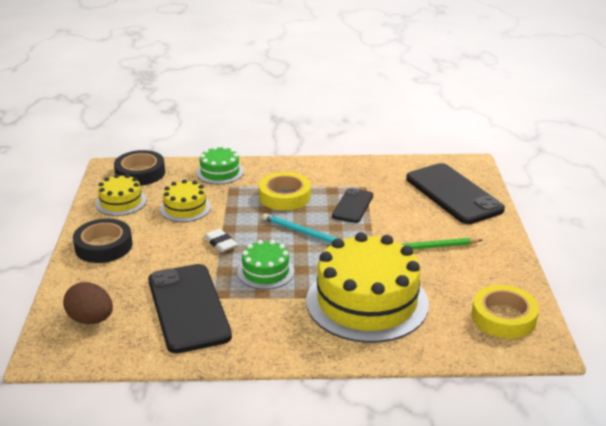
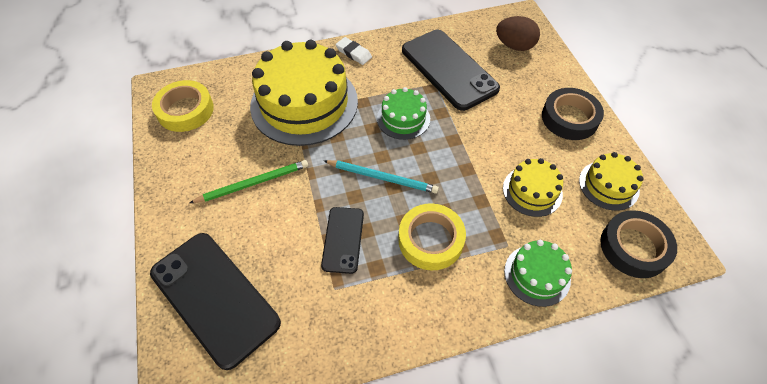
camera: 165 degrees right, 25 degrees up
white eraser [204,229,238,253] -> white eraser moved to [336,37,372,65]

